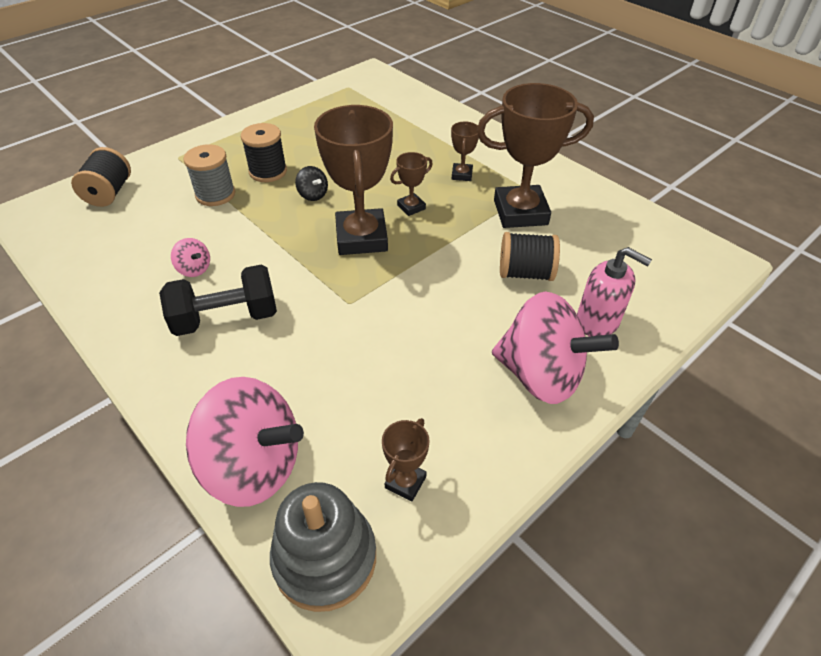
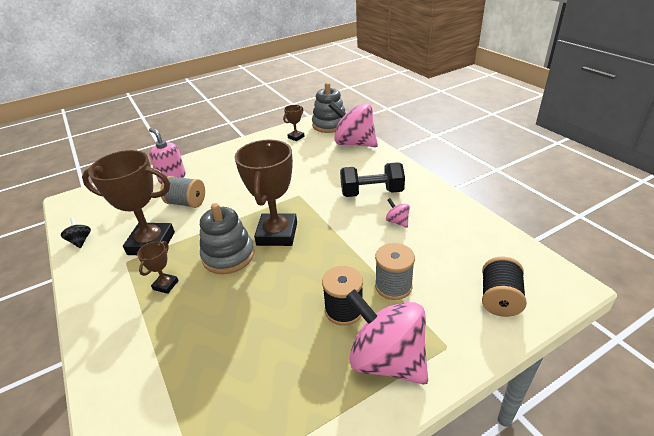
camera: 165 degrees left, 10 degrees down
black spinning top [295,166,328,201] -> black spinning top moved to [61,217,91,248]
brown trophy [390,152,433,216] -> grey stacking toy [200,203,255,274]
pink spinning top [492,291,619,404] -> pink spinning top moved to [346,289,428,385]
black spool [500,232,560,281] -> grey spool [160,176,205,208]

